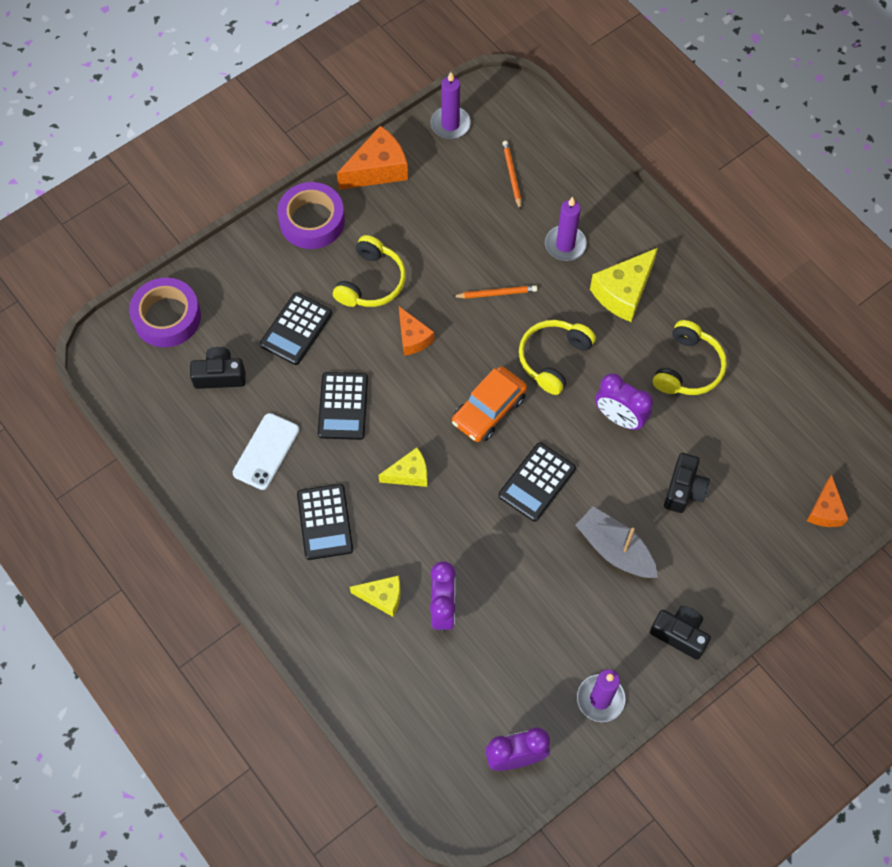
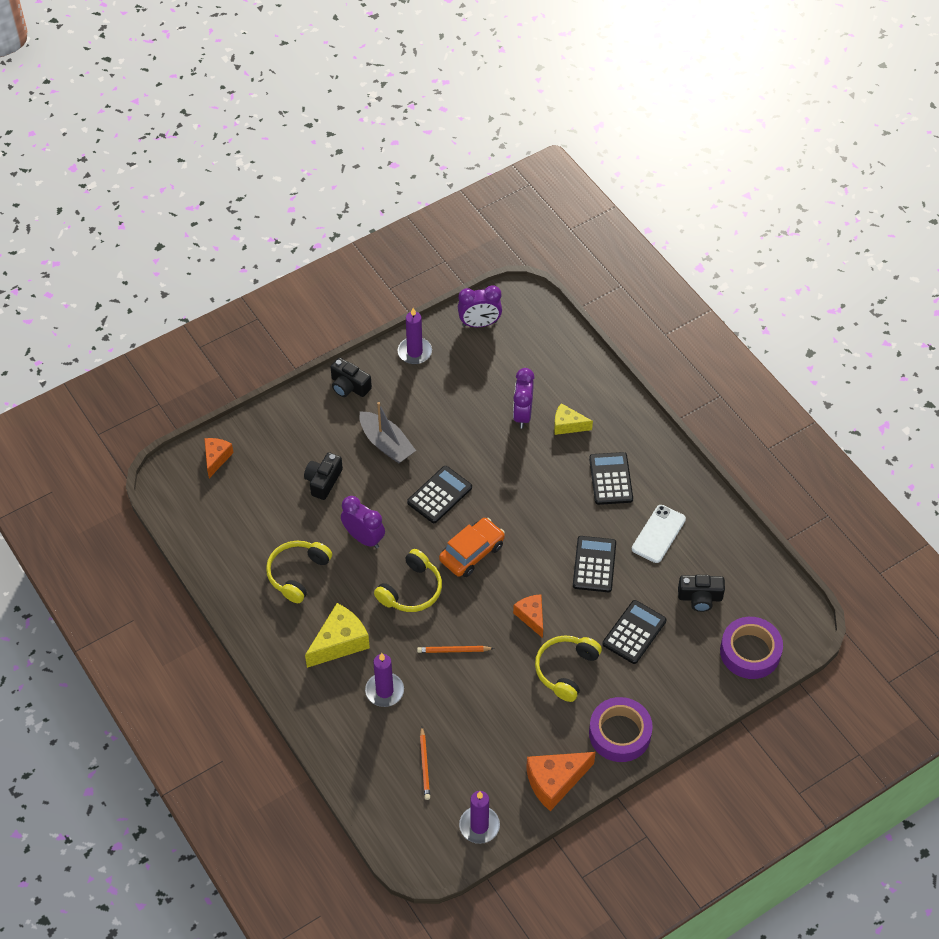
camera: 175 degrees left, 10 degrees down
yellow cheese [379,447,427,487] -> none

